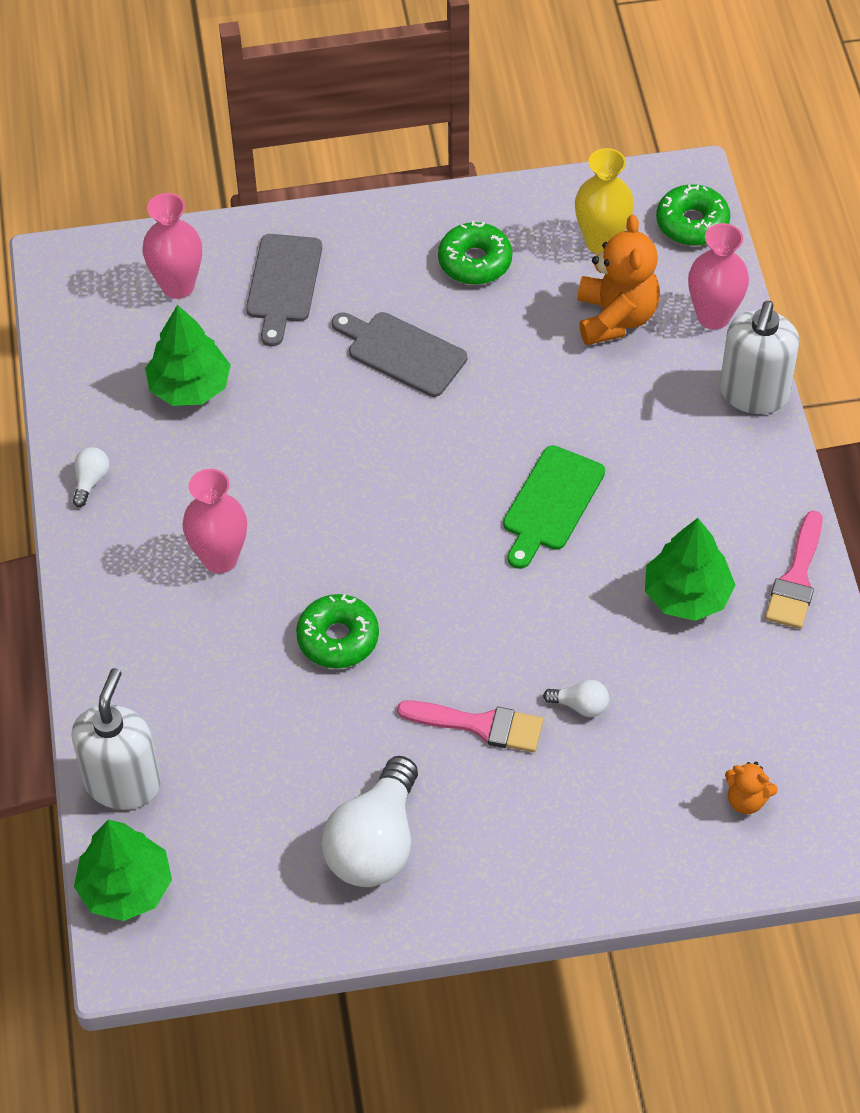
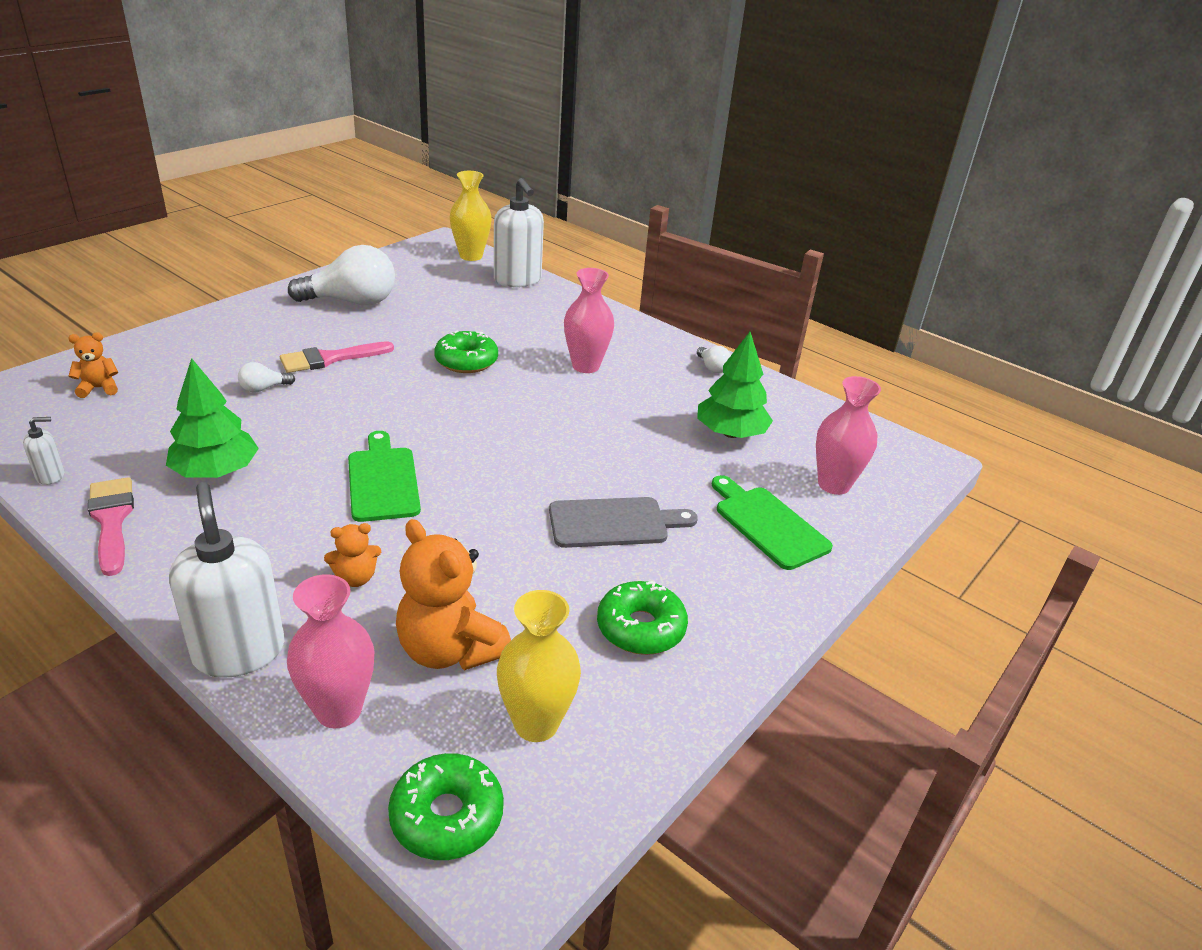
camera: 135 degrees right, 20 degrees down
green tree [74,819,172,921] -> yellow vase [450,171,492,261]
grey cutting board [246,234,322,346] -> green cutting board [712,475,833,570]
white light bulb [321,756,418,887] -> white light bulb turned 105 degrees clockwise [288,245,395,306]
none -> white soap dispenser [23,417,65,485]
none -> orange teddy bear [324,523,381,587]

